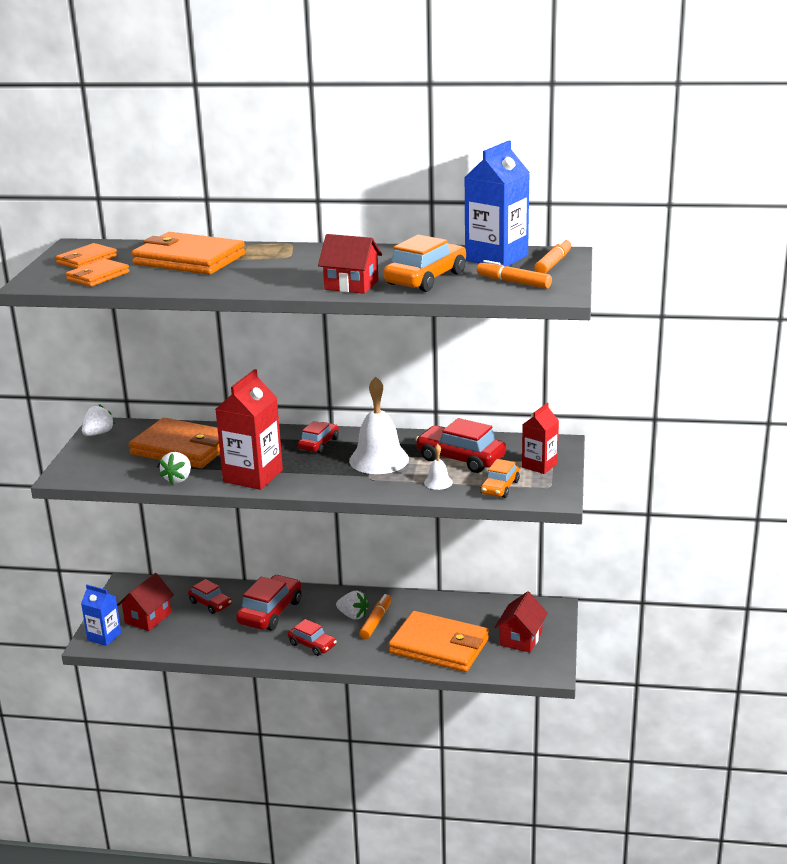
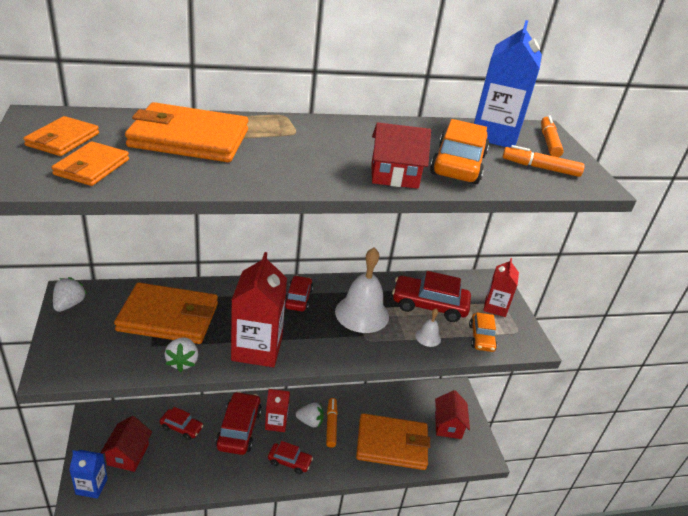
camera: 25 degrees left, 10 degrees up
none -> red carton [265,389,290,432]

